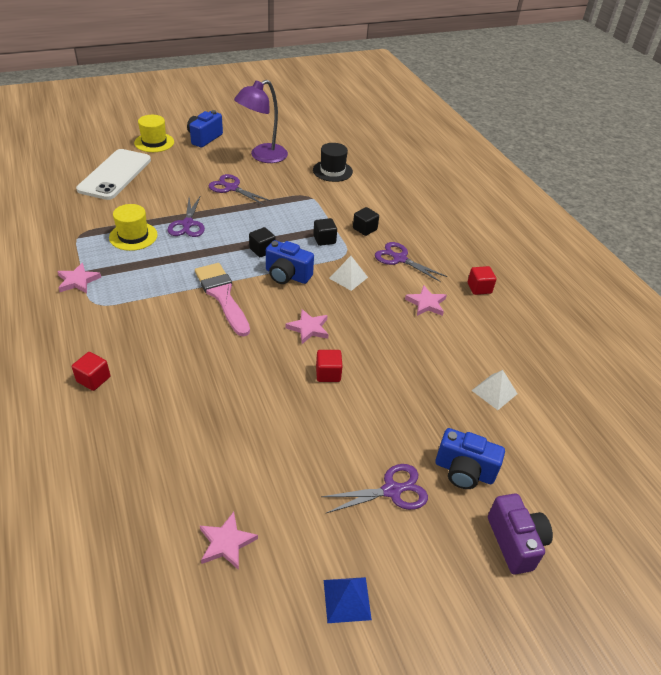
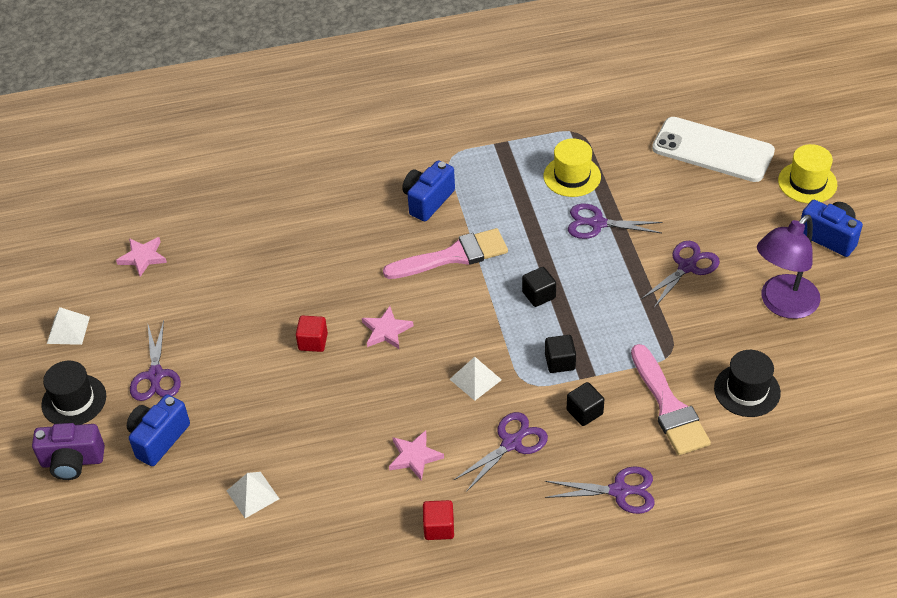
camera: 105 degrees right, 5 degrees up
pink star [57,263,101,293] -> none
red cube [72,352,110,391] -> none
purple lamp [234,80,288,163] -> purple lamp turned 105 degrees counterclockwise [757,215,820,319]
blue camera [266,240,314,284] -> blue camera moved to [402,160,455,221]
blue pyramid [324,577,372,623] -> white pyramid [47,307,90,345]
none -> black hat [41,360,106,425]
none -> purple scissors [545,466,655,514]
none -> pink brush [631,344,711,455]

